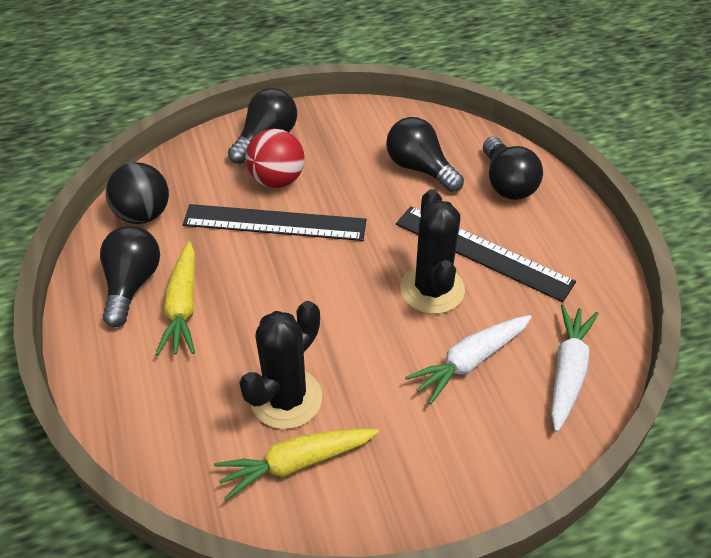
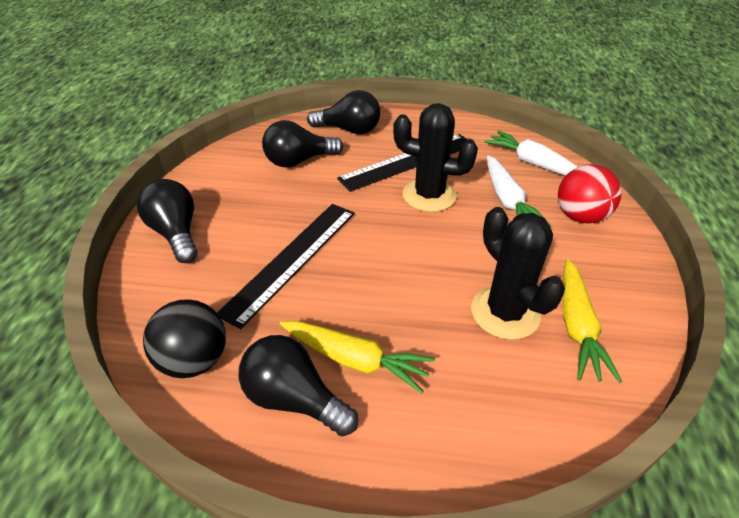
camera: 65 degrees left, 5 degrees down
red ball [246,129,305,188] -> red ball moved to [558,164,622,224]

